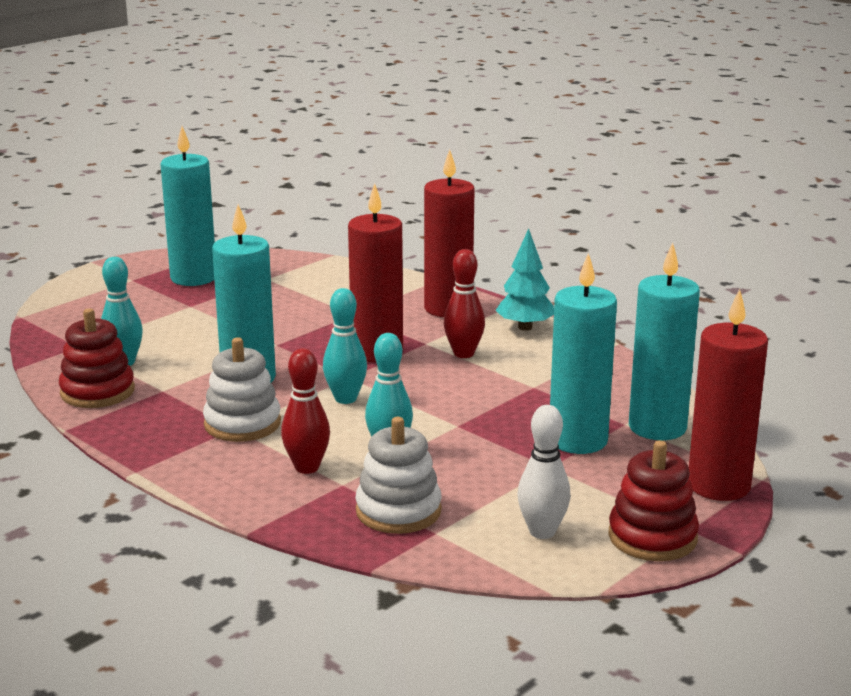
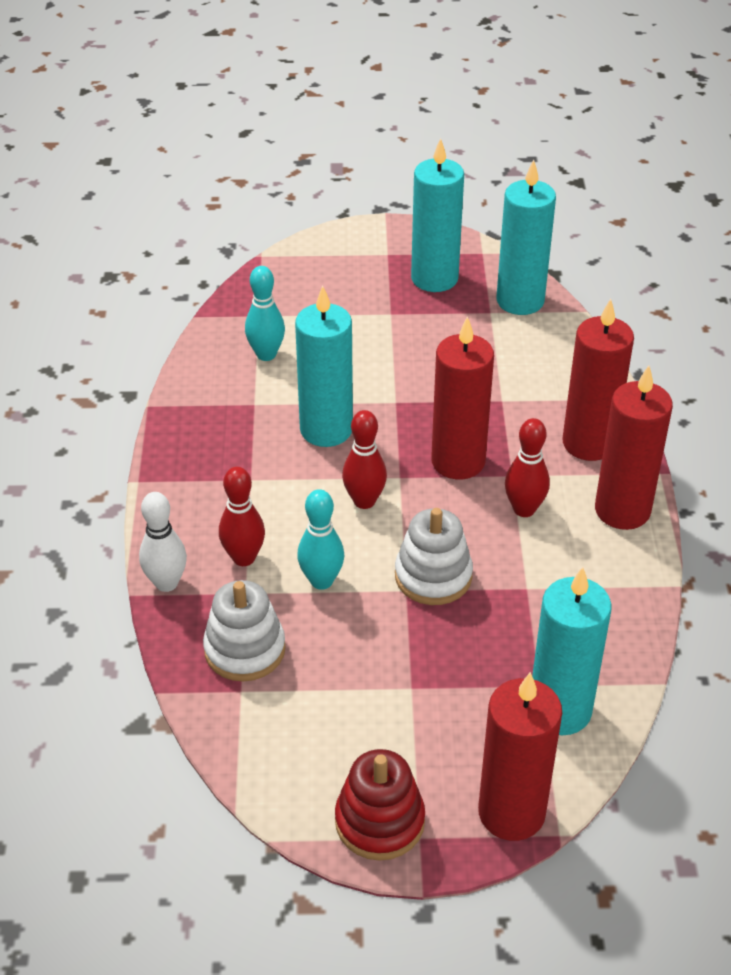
camera: 45 degrees right, 20 degrees up
red stacking toy [59,308,135,408] -> none
white stacking toy [203,337,281,442] -> white stacking toy moved to [395,508,473,605]
turquoise bowling pin [323,288,367,404] -> red bowling pin [342,410,387,509]
turquoise tree [495,228,554,331] -> red candle [595,365,673,530]
white bowling pin [518,405,571,539] -> white bowling pin moved to [139,492,187,592]
turquoise candle [550,253,617,454] -> turquoise candle moved to [496,160,556,315]

